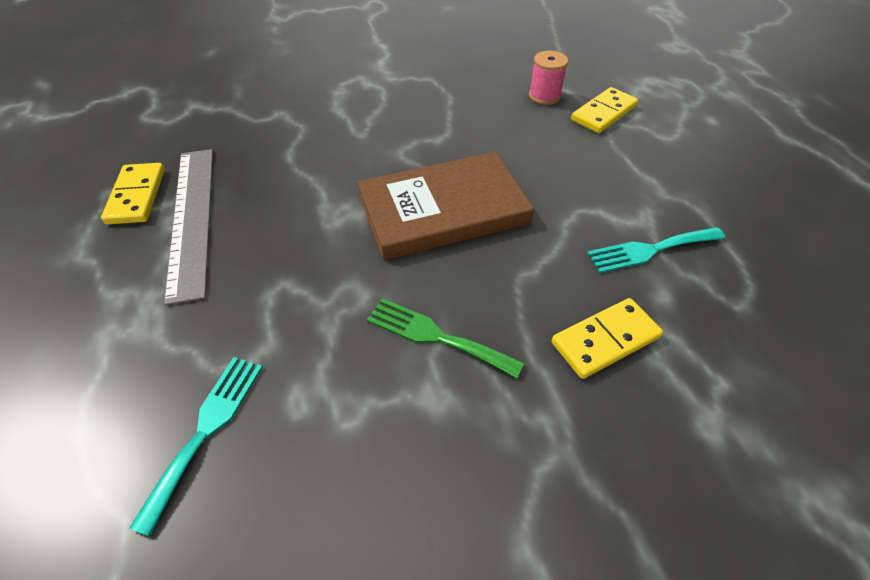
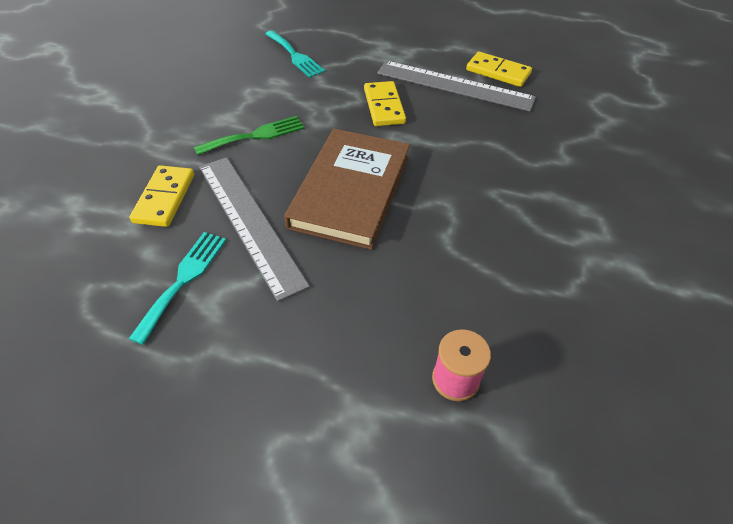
camera: 125 degrees right, 0 degrees up
yellow domino [571,87,638,133] -> yellow domino moved to [364,81,406,126]
none -> grey ruler [199,157,310,302]

